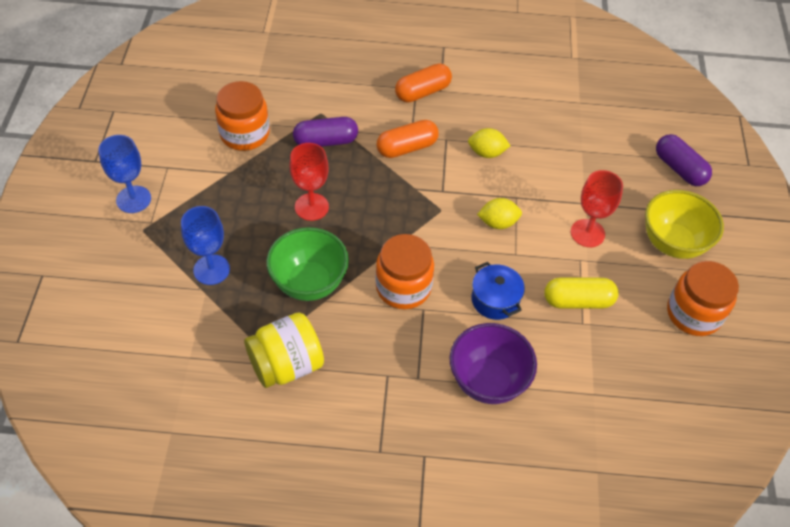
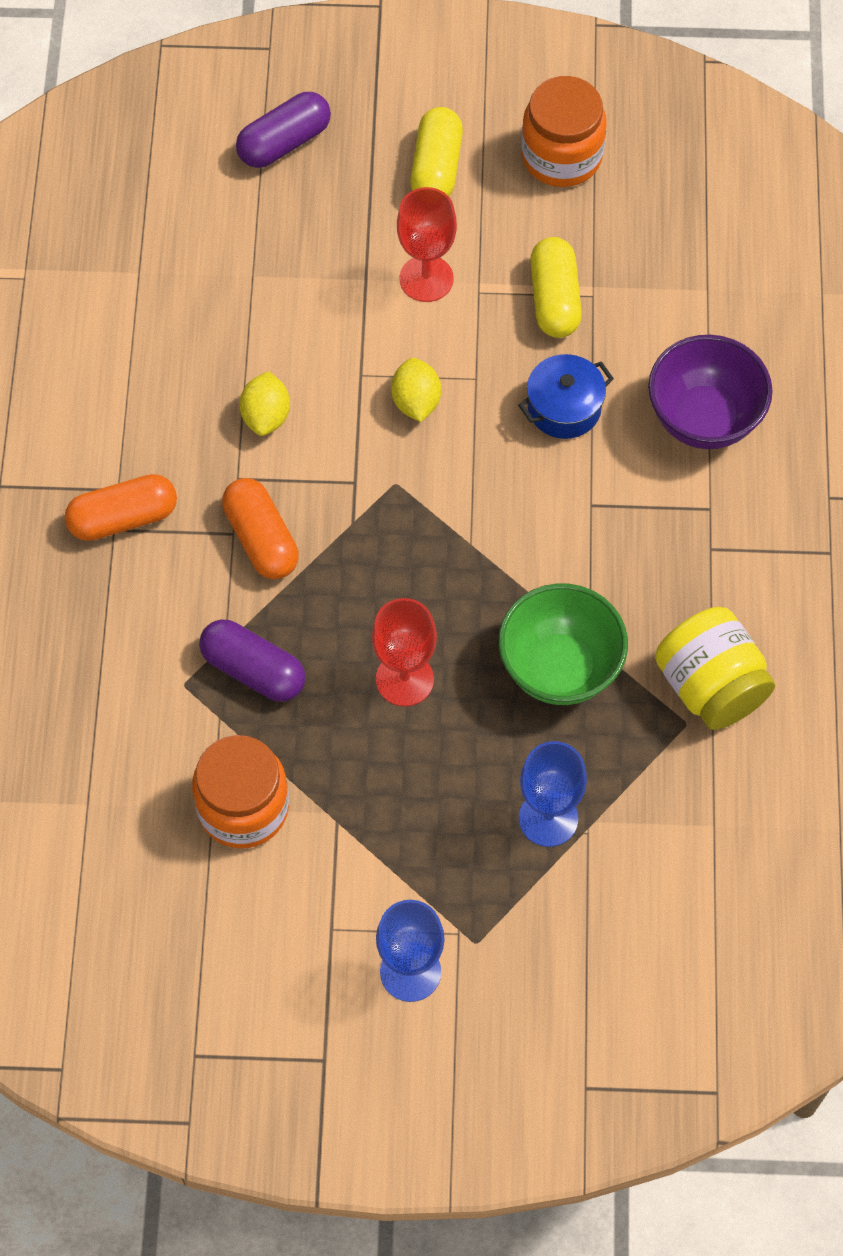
camera: 90 degrees left, 10 degrees up
purple capsule [293,117,358,147] -> purple capsule turned 45 degrees counterclockwise [199,620,306,701]
orange jar [376,234,434,309] -> none
orange capsule [395,63,452,102] -> orange capsule turned 75 degrees counterclockwise [65,474,177,541]
yellow bowl [645,190,724,259] -> yellow capsule [410,107,463,196]

